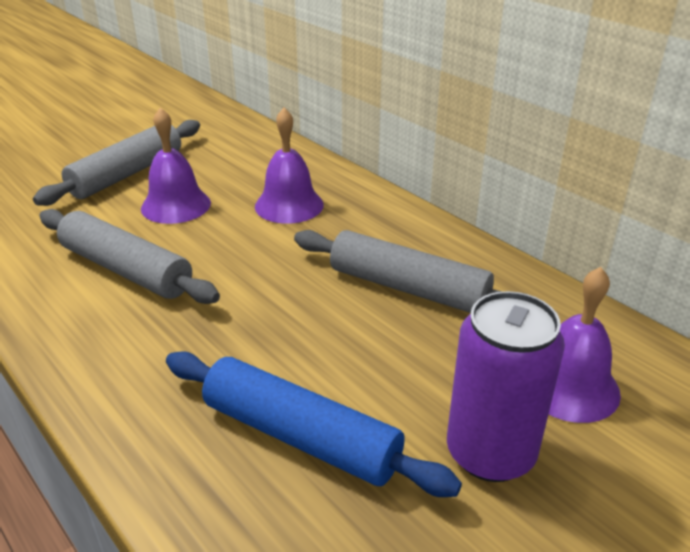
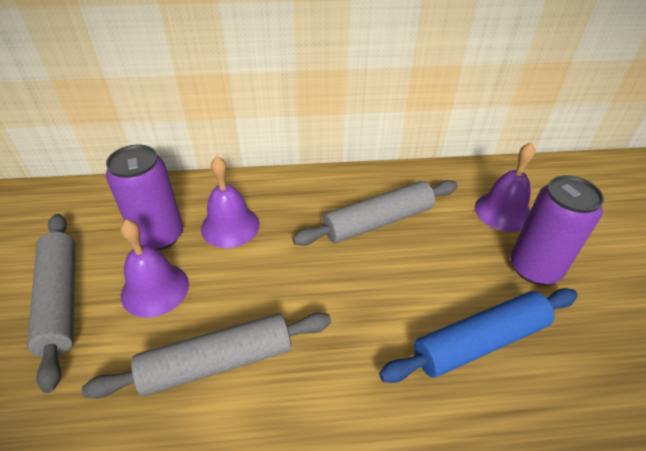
camera: 55 degrees left, 10 degrees up
none -> purple can [106,145,183,250]

